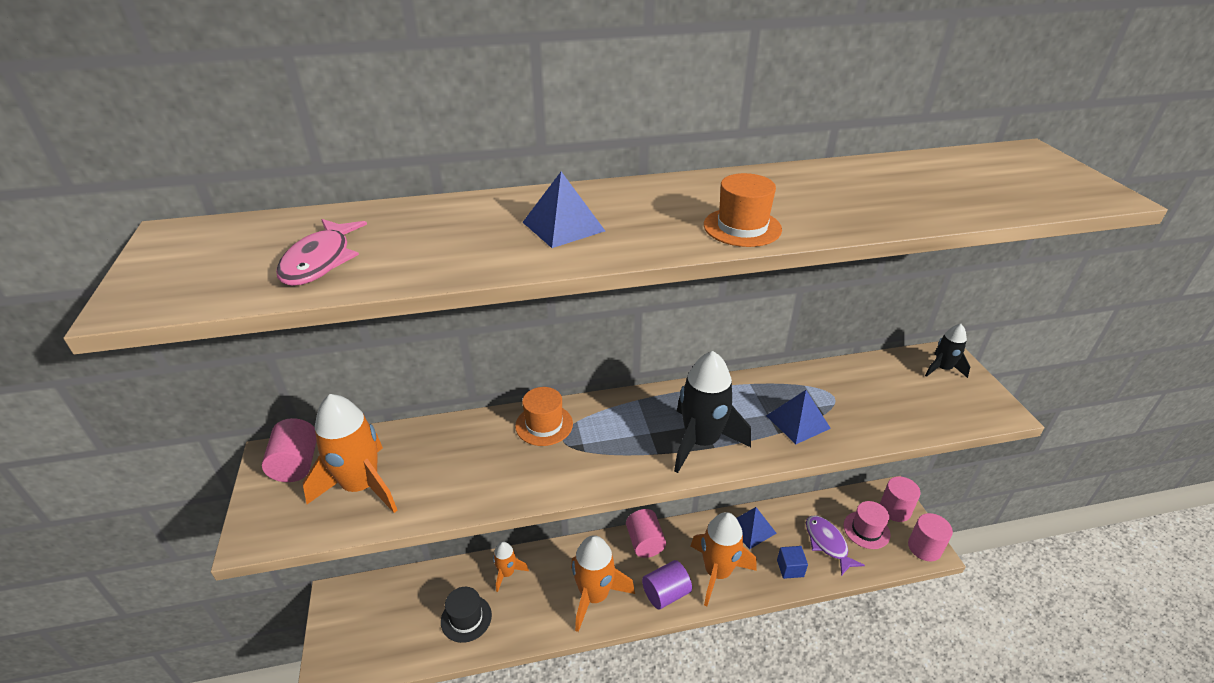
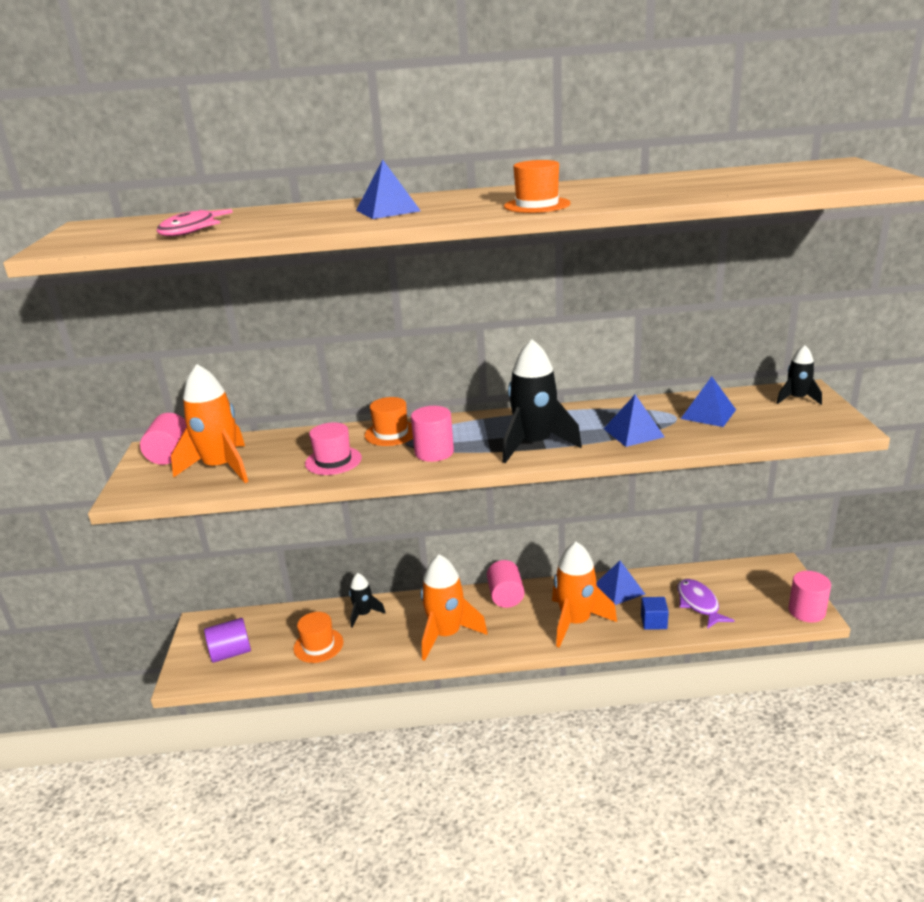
camera: 10 degrees right, 10 degrees down
black hat [441,587,492,643] -> orange hat [294,612,343,663]
orange rocket [493,542,529,592] -> black rocket [349,573,386,628]
purple cylinder [642,560,692,610] -> purple cylinder moved to [204,618,251,663]
pink hat [844,501,890,549] -> pink hat moved to [305,422,362,475]
pink cylinder [880,476,921,522] -> pink cylinder moved to [411,406,454,462]
none -> blue pyramid [681,376,736,427]

